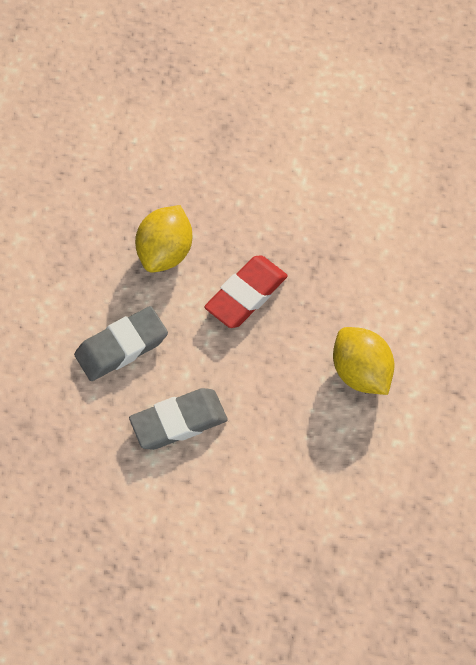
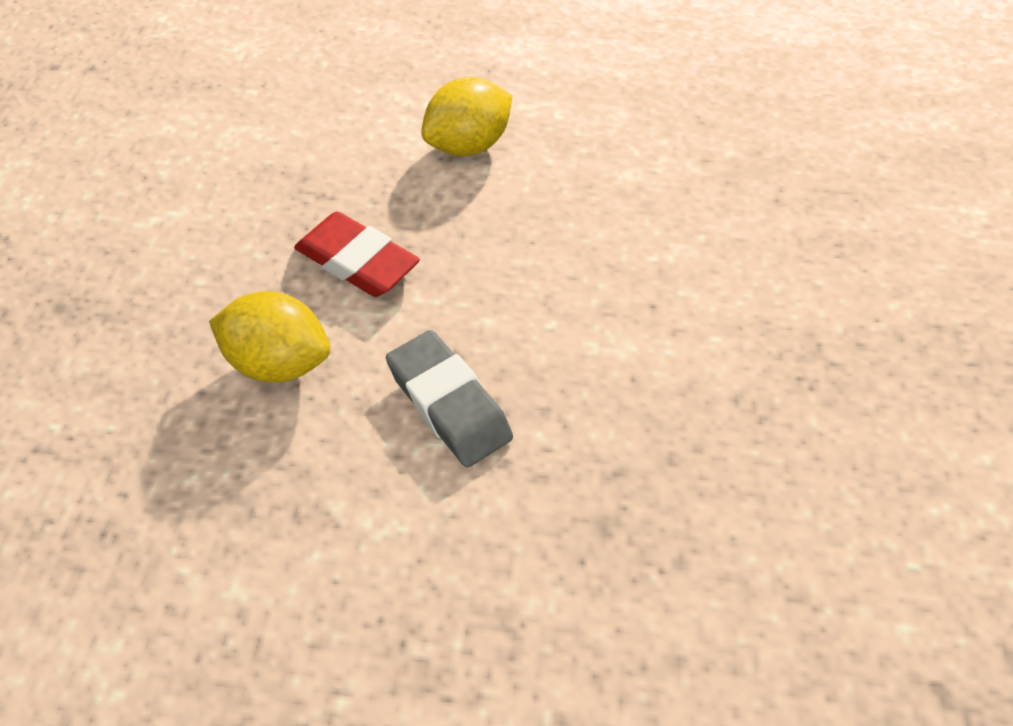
camera: 95 degrees left, 10 degrees down
grey eraser [129,388,228,450] -> none

